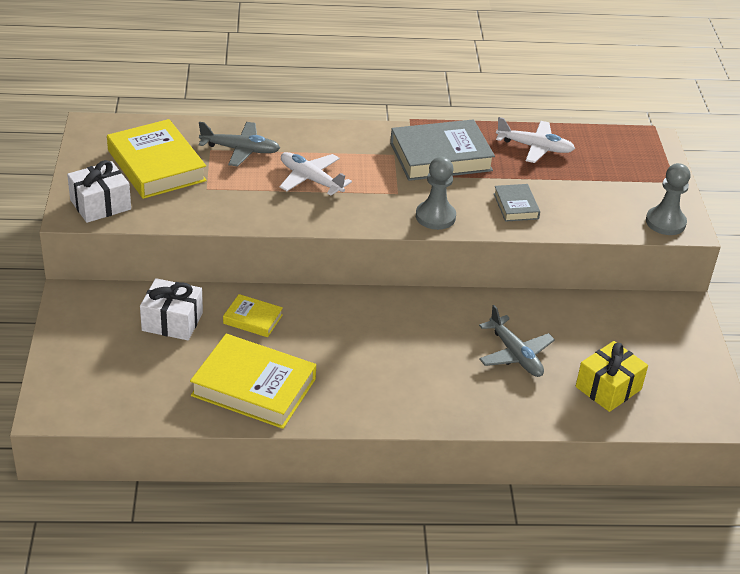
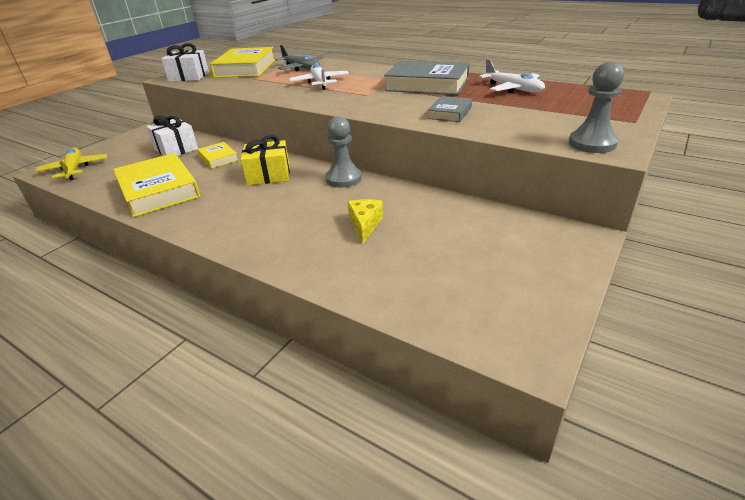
camera: 40 degrees right, 5 degrees down
grey pawn [416,157,456,230] -> grey pawn moved to [325,116,362,187]
grey plane [479,305,555,377] -> yellow cheese [348,199,383,243]
yellow gift [576,341,648,412] -> yellow gift moved to [240,135,290,186]
none -> yellow plane [35,148,107,180]

